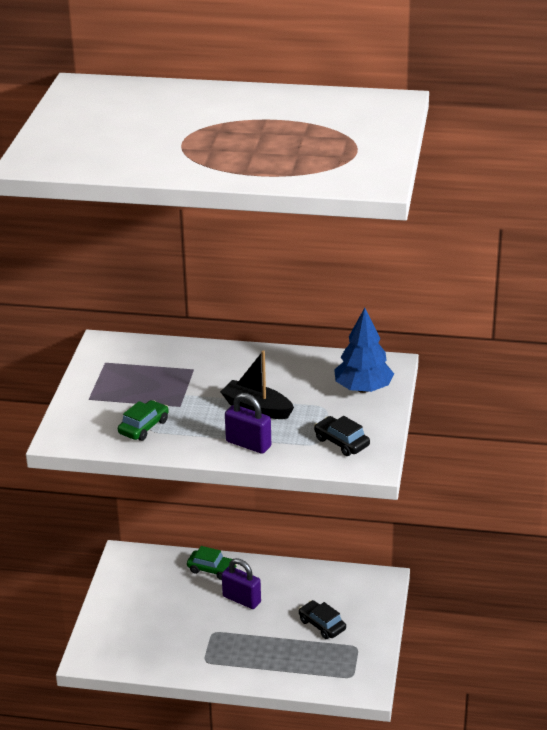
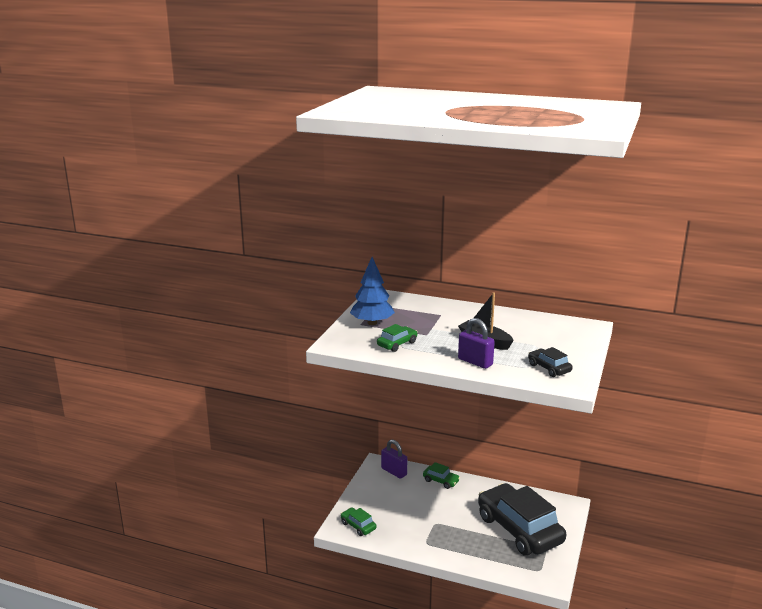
camera: 10 degrees right, 10 degrees down
purple padlock [222,558,261,609] -> purple padlock moved to [381,440,407,479]
black car [299,600,346,639] -> black car [478,483,566,556], size x2.43
blue tree [334,308,394,393] -> blue tree moved to [350,257,395,325]
none -> green car [341,508,376,536]

